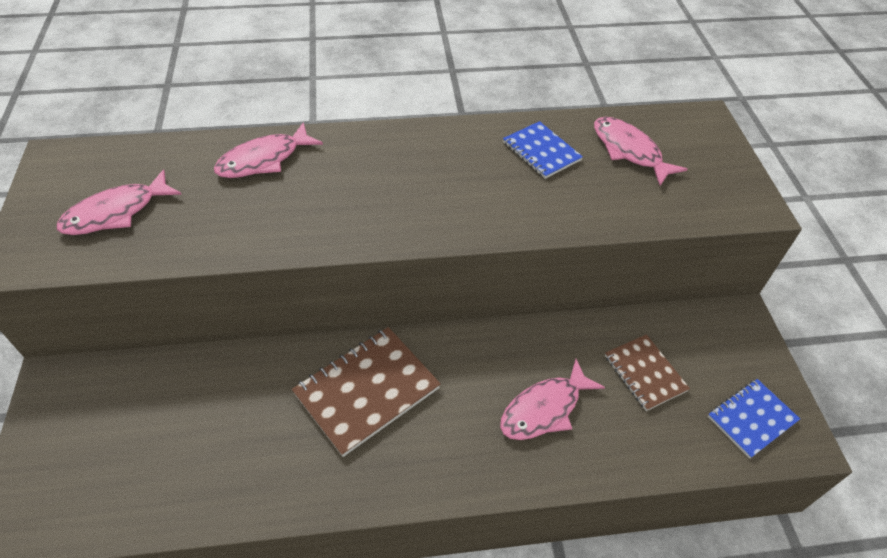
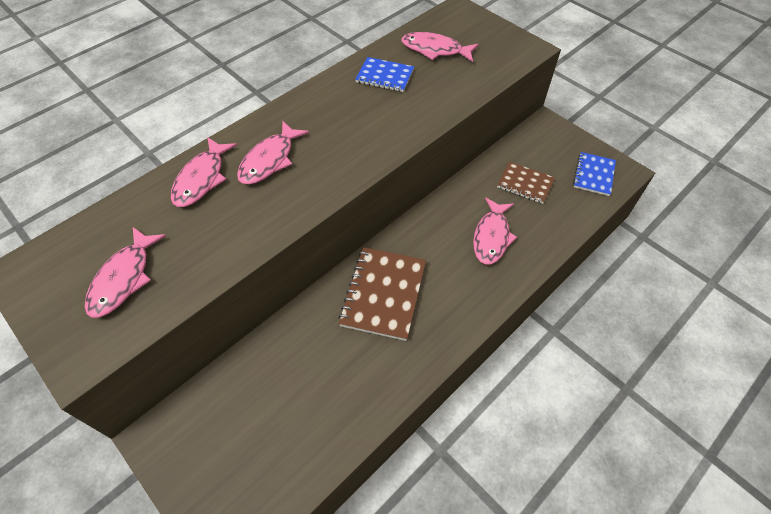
camera: 35 degrees left, 5 degrees up
none -> pink fish [237,121,309,184]

